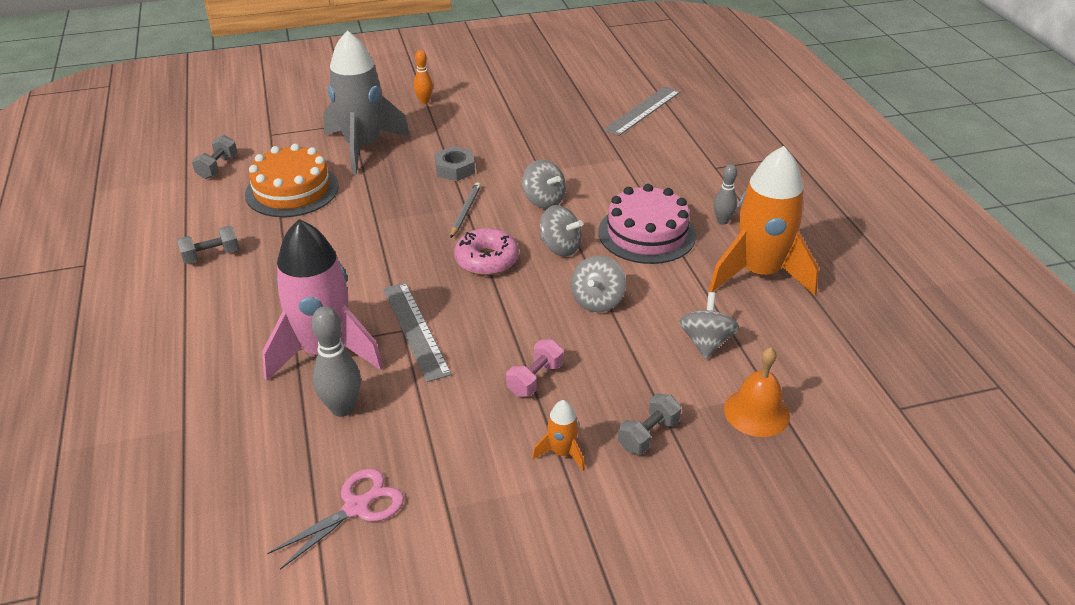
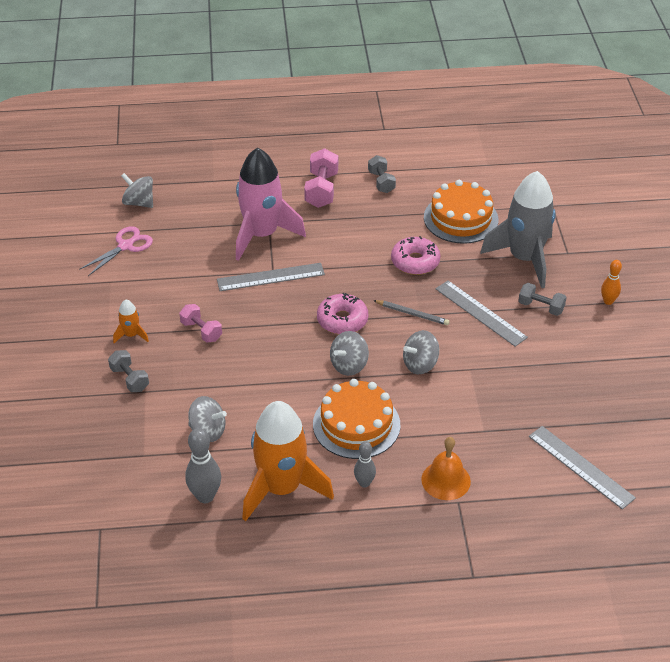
camera: 100 degrees right, 5 degrees up
grey dumbbell [192,135,238,179] -> grey dumbbell moved to [518,283,567,316]
pink scissors [267,469,404,570] -> pink scissors turned 105 degrees counterclockwise [79,226,153,276]
grey bowling pin [311,306,361,417] -> grey bowling pin moved to [185,428,221,503]
grey nut [435,146,475,181] -> grey ruler [435,280,528,347]
grey spinning top [571,256,626,312] -> grey spinning top moved to [121,173,153,208]
pink cake [598,184,696,264] -> orange cake [313,379,400,459]
orange bell [724,347,790,437] -> orange bell moved to [421,437,471,500]
none -> pink dumbbell [304,148,338,208]
none -> pink donut [391,236,441,275]

